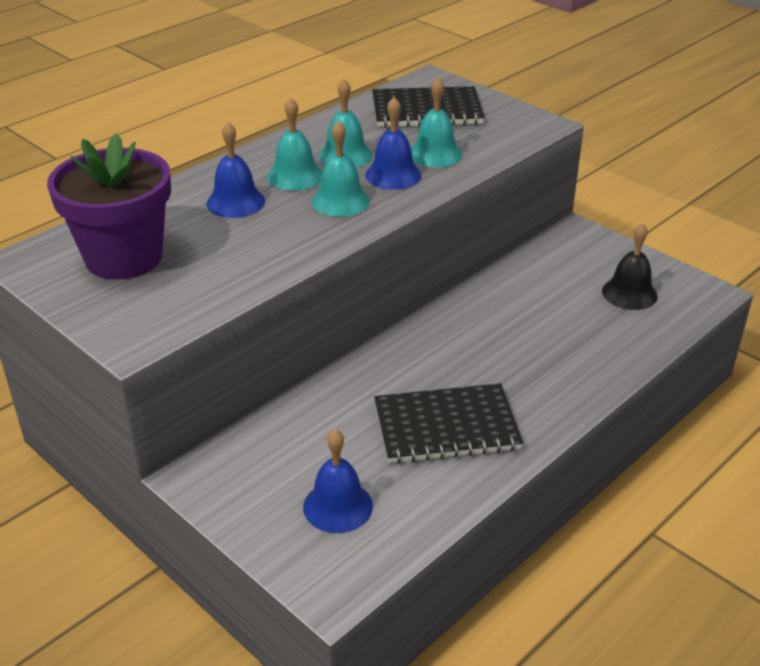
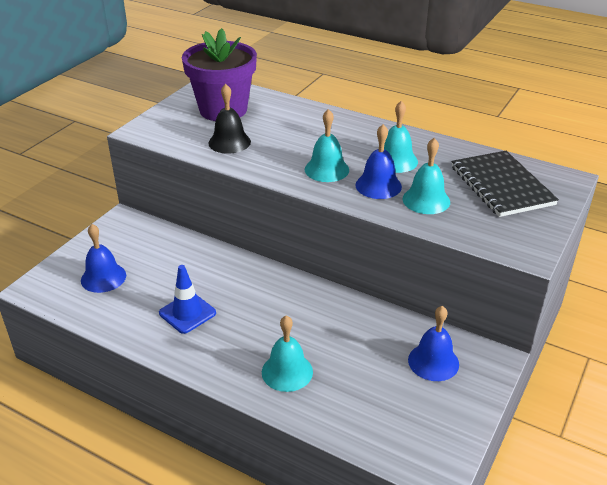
camera: 75 degrees right, 0 degrees up
blue bell [206,122,265,218] -> blue bell moved to [408,306,459,381]
turquoise bell [267,98,322,191] -> turquoise bell moved to [262,315,313,392]
black notebook [374,383,523,464] -> blue traffic cone [159,265,216,334]
black bell [602,223,658,310] -> black bell moved to [208,84,251,154]

